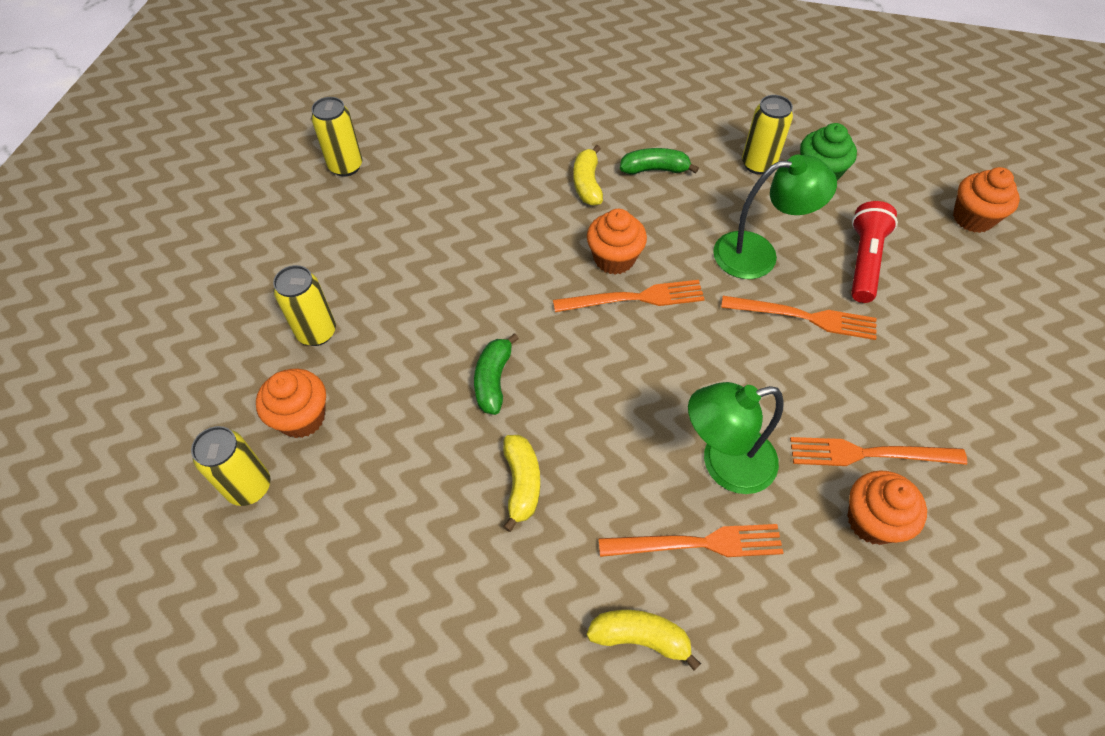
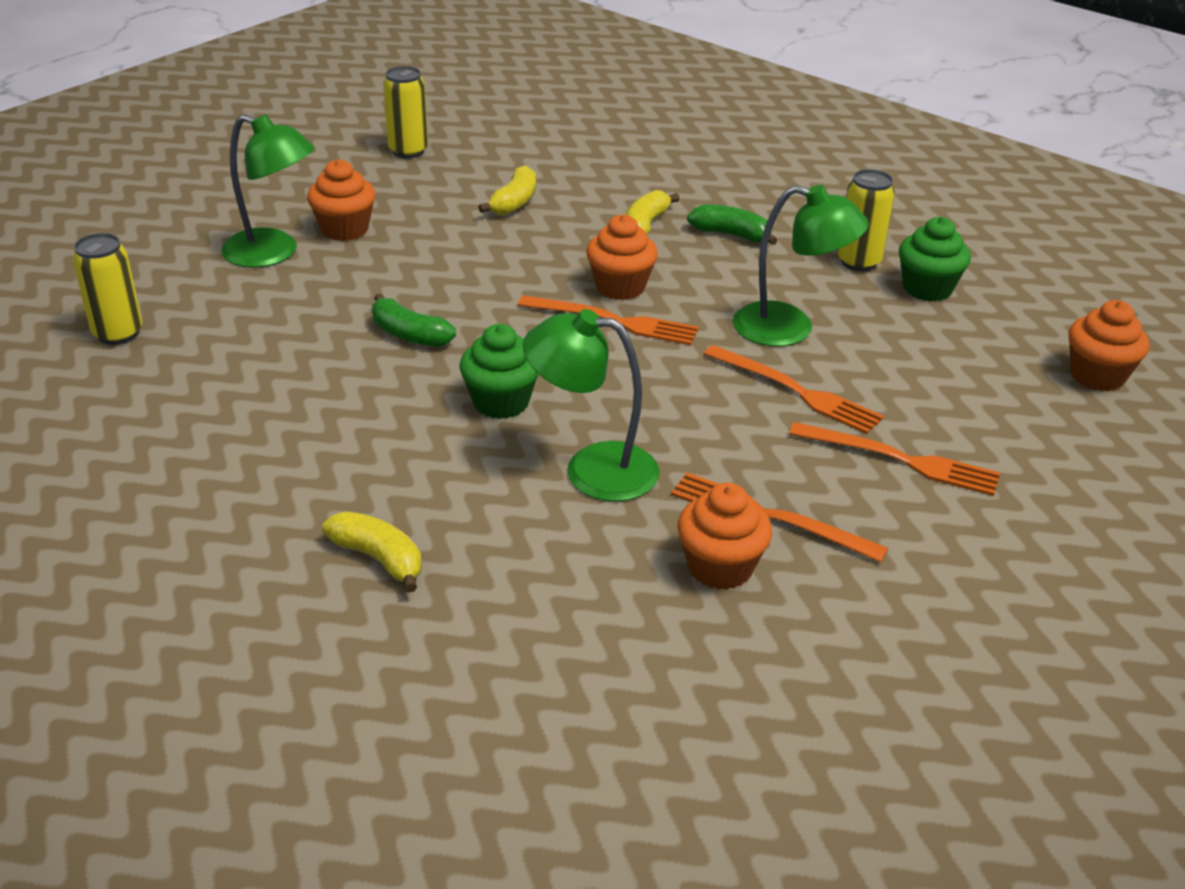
camera: 25 degrees right, 20 degrees down
orange cupcake [256,369,326,438] -> orange cupcake moved to [307,159,376,241]
yellow can [273,265,336,346] -> green lamp [221,114,315,268]
green banana [474,333,519,415] -> green banana turned 90 degrees counterclockwise [372,294,456,347]
yellow banana [503,435,540,532] -> yellow banana moved to [478,166,536,215]
orange fork [599,524,783,557] -> orange fork moved to [789,422,1000,496]
red flashlight [851,201,898,303] -> none
none -> green cupcake [459,324,539,419]

